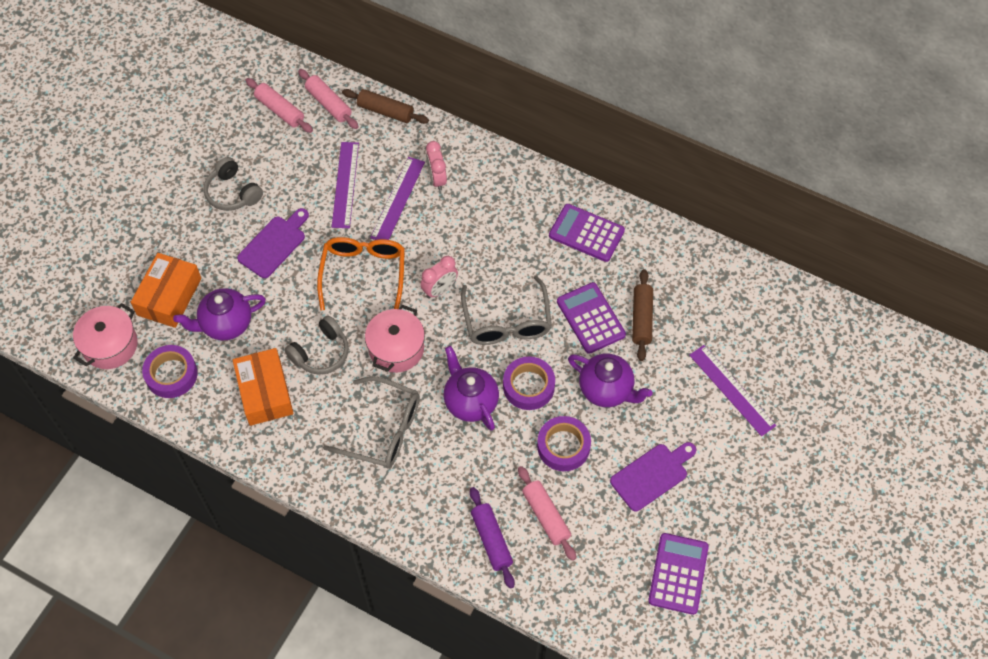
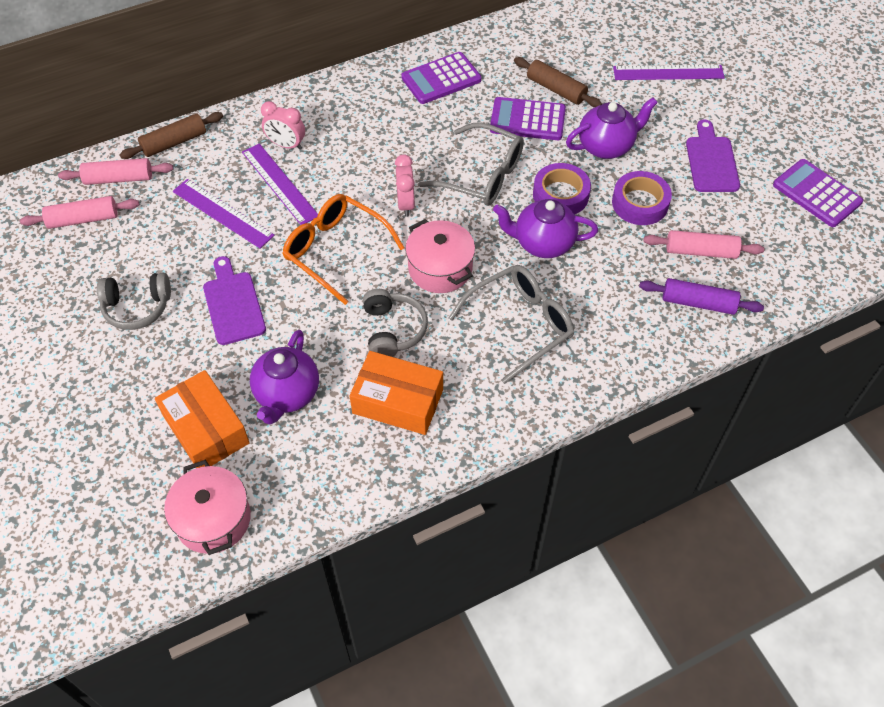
camera: 55 degrees left, 5 degrees down
purple tape [142,345,198,398] -> none

